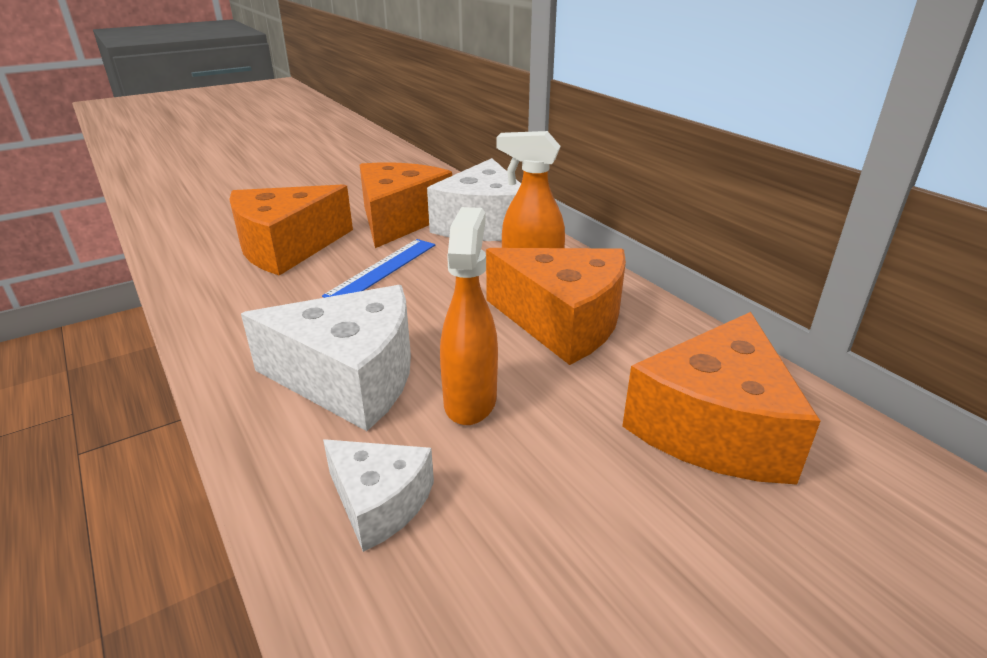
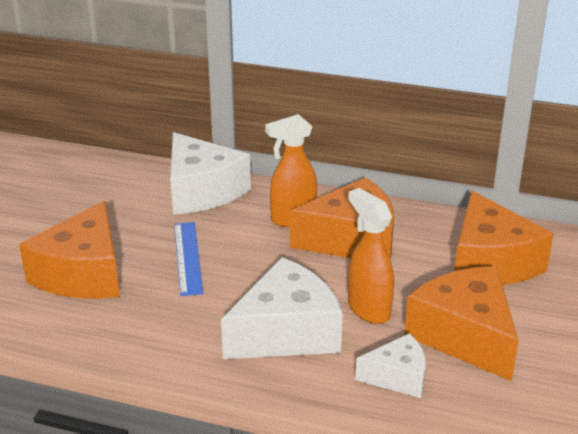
camera: 40 degrees left, 0 degrees up
orange cheese [360,162,452,248] -> orange cheese moved to [404,266,519,381]

